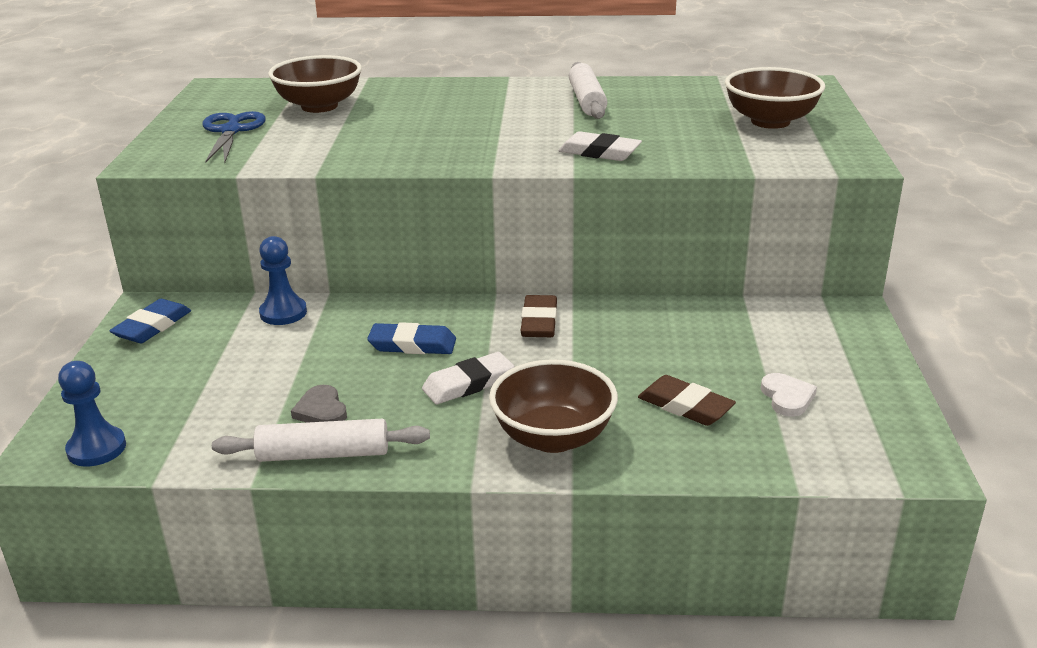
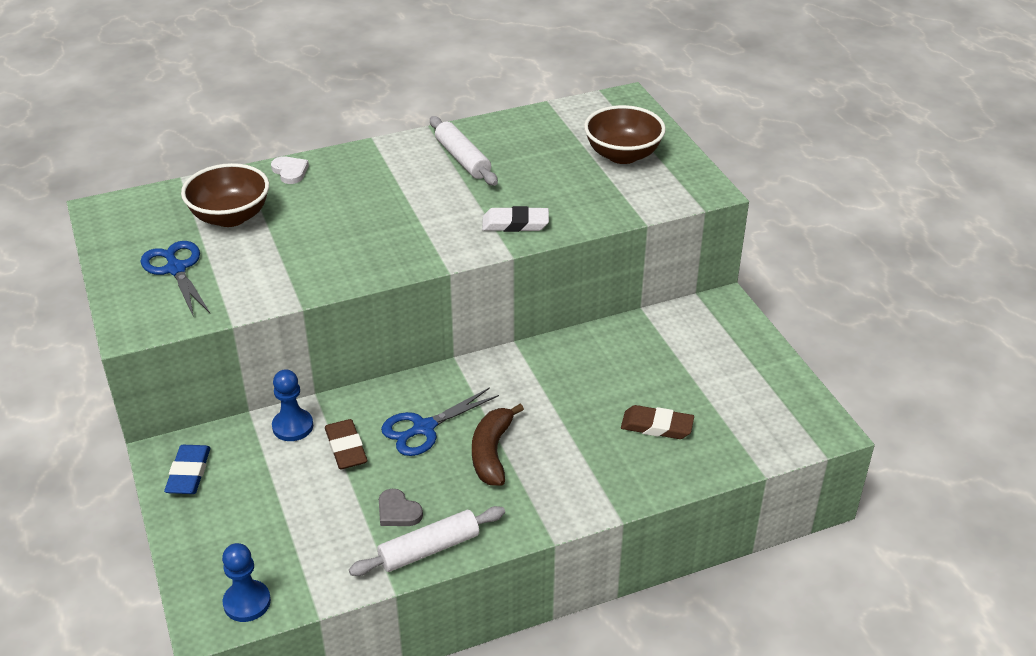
camera: 25 degrees left, 10 degrees up
blue eraser [367,322,456,354] -> blue scissors [381,387,499,456]
white eraser [422,352,515,404] -> brown banana [472,404,524,486]
brown bowl [489,359,618,453] -> none
brown eraser [521,295,557,337] -> brown eraser moved to [325,419,367,469]
white heart [761,373,817,416] -> white heart moved to [271,156,309,184]

